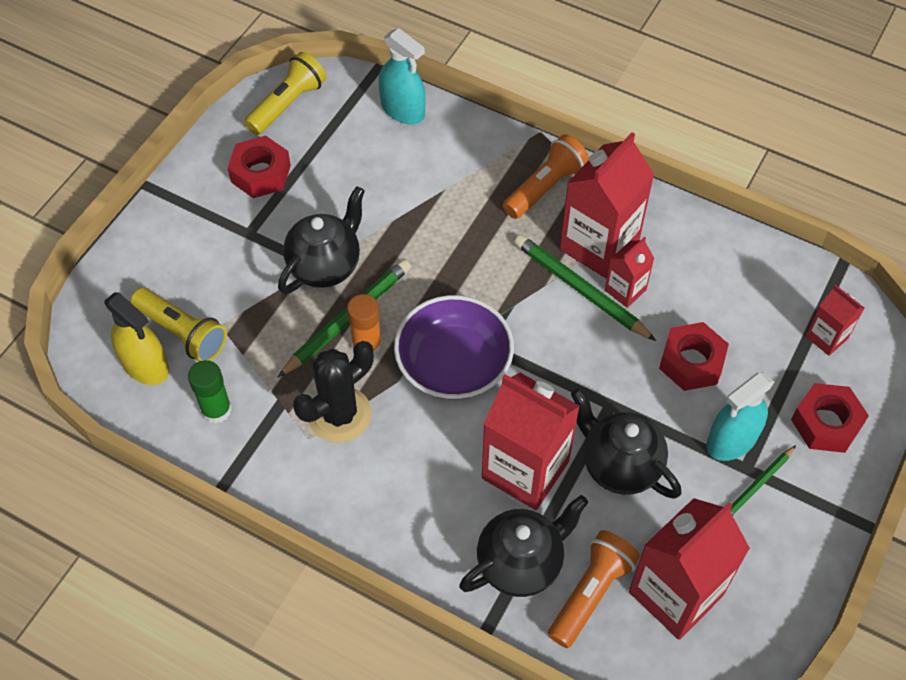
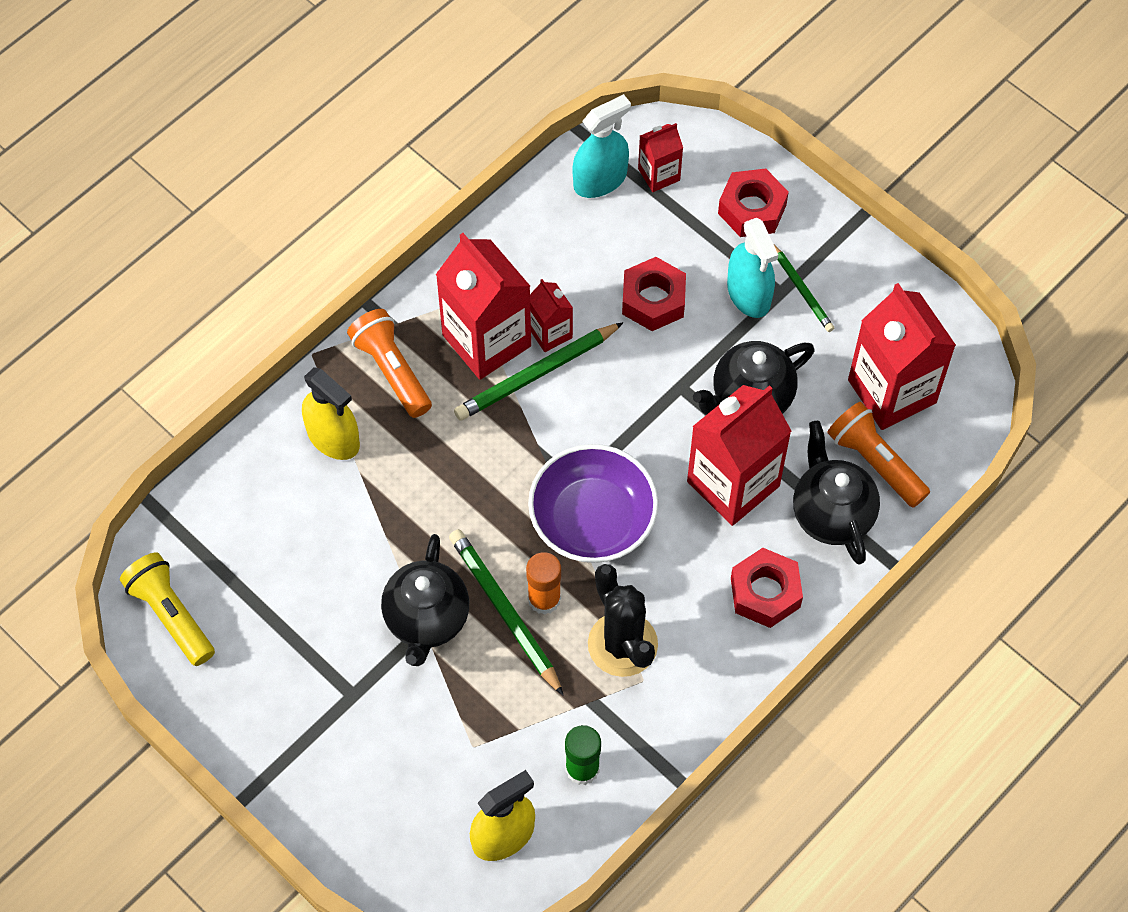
camera: 75 degrees left, 5 degrees up
yellow flashlight [130,288,227,361] -> none
red nut [228,136,291,198] -> red nut moved to [731,548,803,628]
black teapot [278,186,365,294] -> black teapot turned 135 degrees counterclockwise [381,534,469,666]
turquoise spray bottle [379,28,425,124] -> turquoise spray bottle moved to [572,94,631,198]
none -> yellow spray bottle [302,367,360,460]

